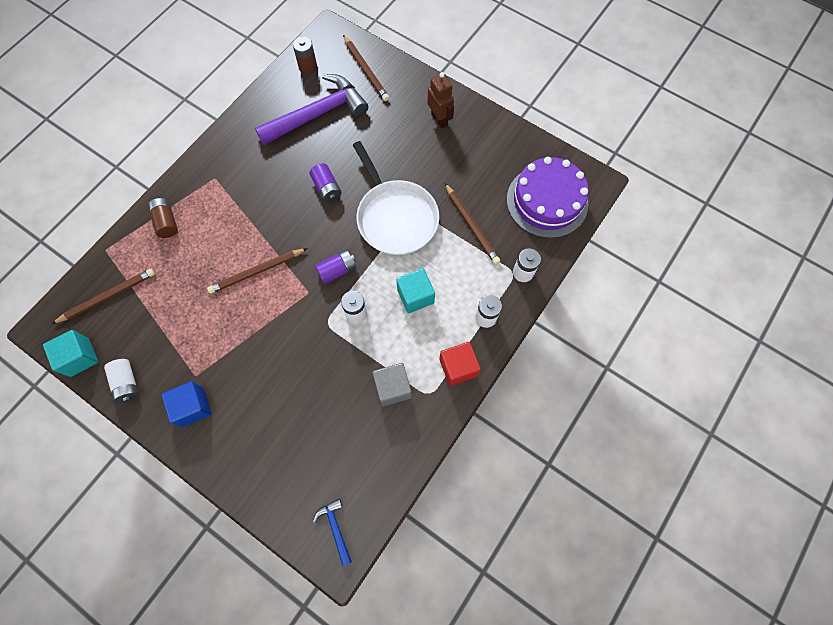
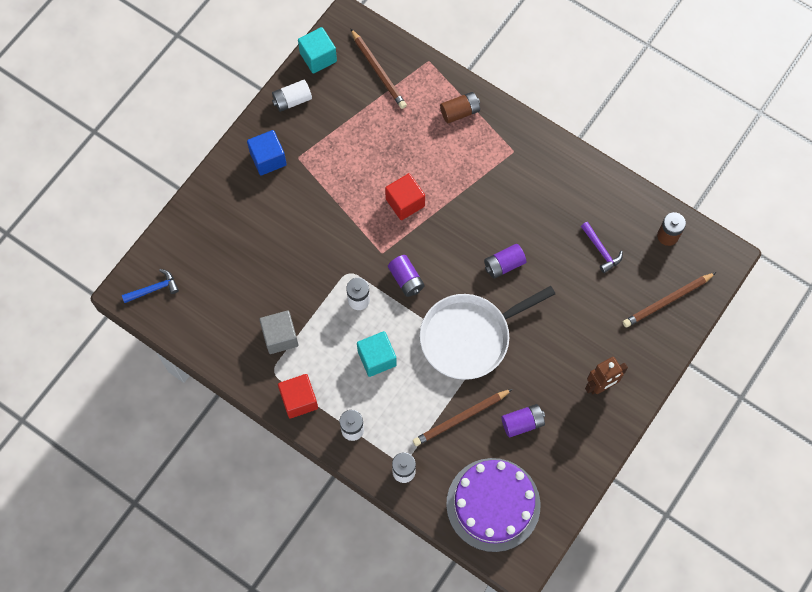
camera: 90 degrees right, 0 degrees up
brown pencil [207,248,307,294] -> red cube [385,173,425,220]
purple hammer [255,74,369,145] -> purple hammer [581,222,623,273], size x0.43
none -> purple battery [502,404,545,437]

